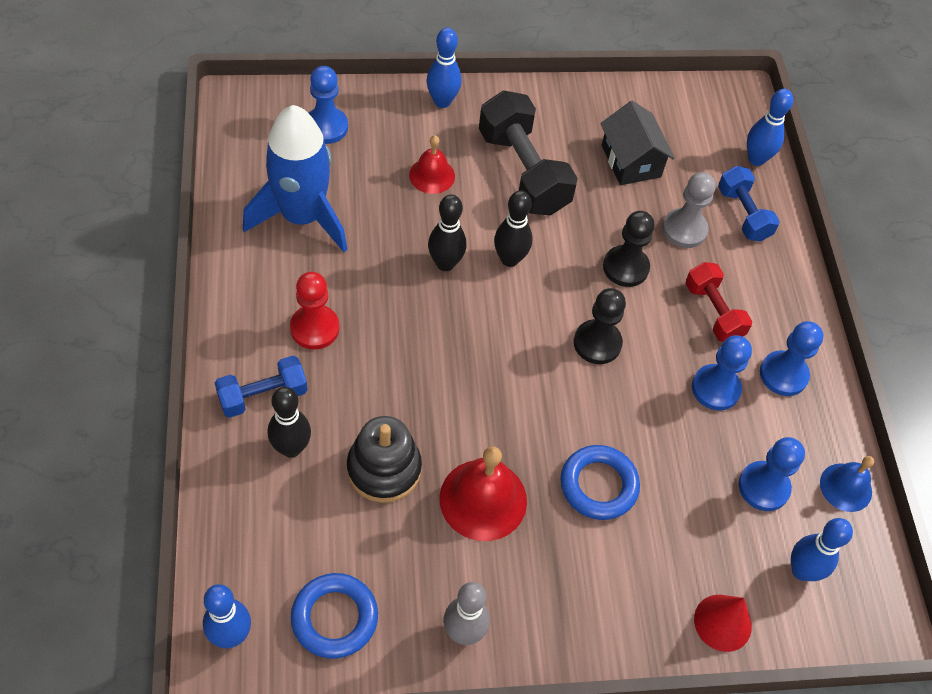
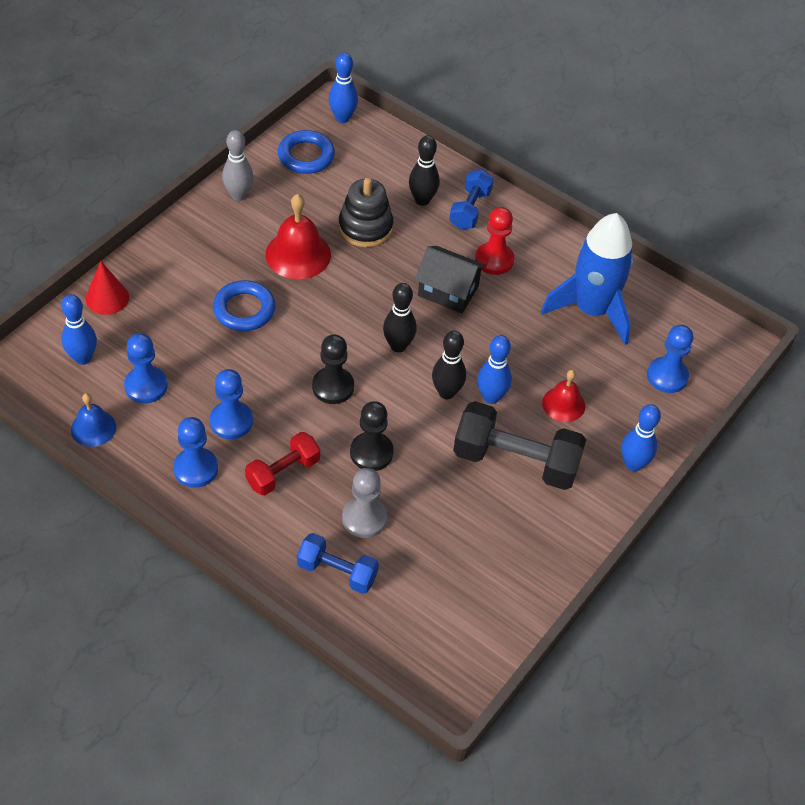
camera: 135 degrees right, 5 degrees down
black bowling pin [428,195,466,271] -> black bowling pin moved to [383,283,417,352]
black house [600,101,675,185] -> black house moved to [415,246,486,313]
red dumbbell [685,262,752,342] -> red dumbbell turned 60 degrees counterclockwise [245,432,320,495]
blue bowling pin [747,89,793,166] -> blue bowling pin moved to [477,335,512,404]

